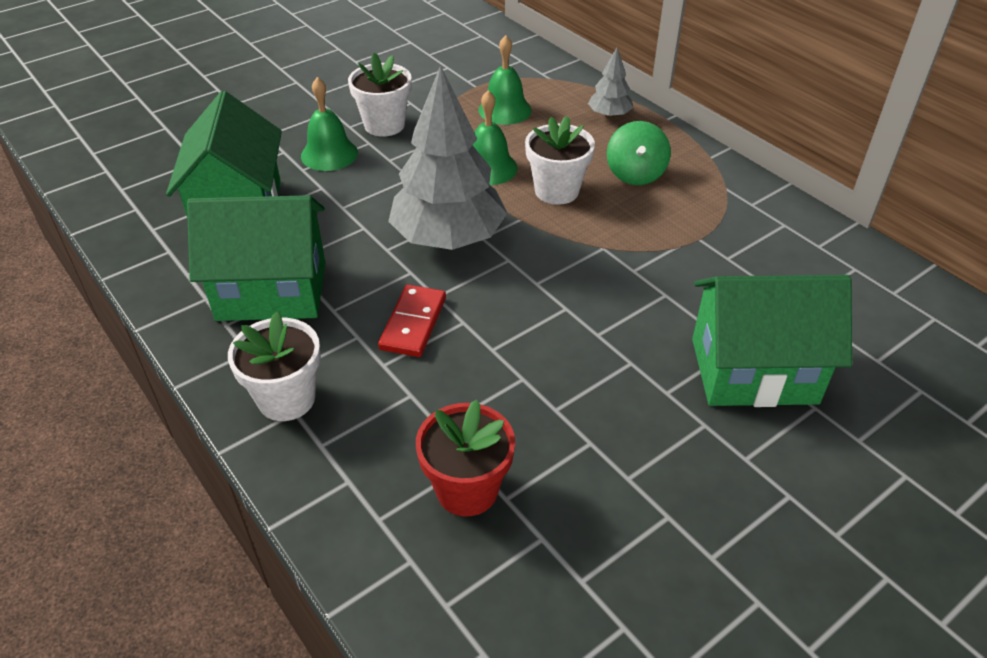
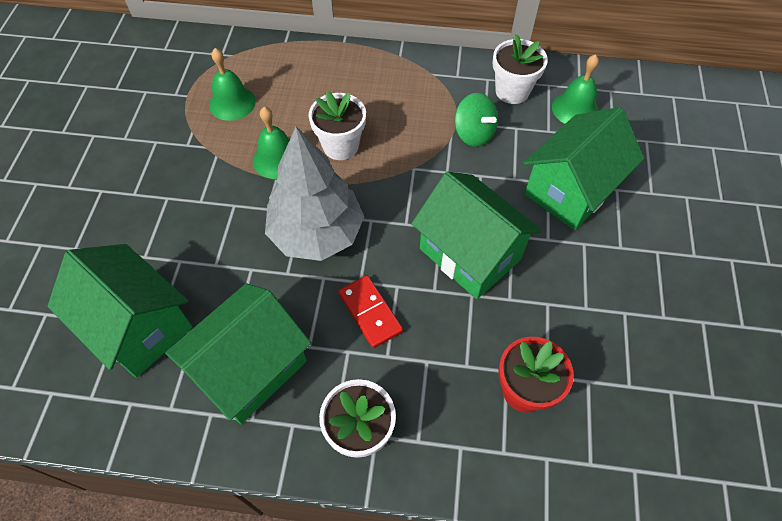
camera: 45 degrees left, 15 degrees up
green bell [301,77,358,171] -> green bell moved to [552,54,599,124]
white flower pot [348,53,412,137] -> white flower pot moved to [492,34,548,104]
grey tree [588,48,633,118] -> none
green spinning top [607,121,671,185] -> green spinning top moved to [455,93,498,147]
none -> green house [411,171,542,299]

